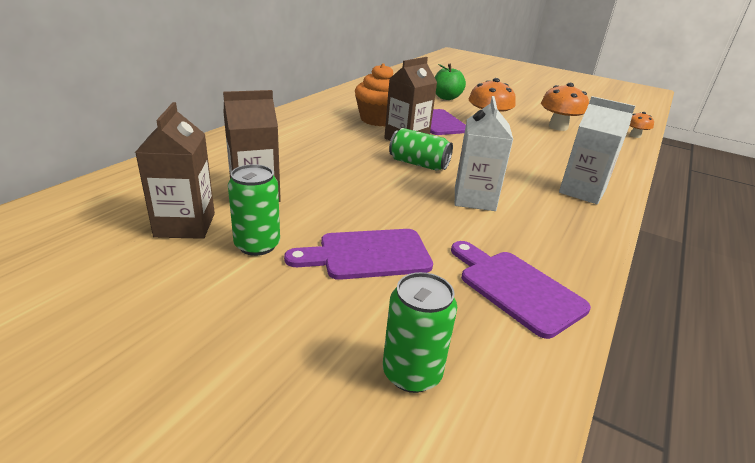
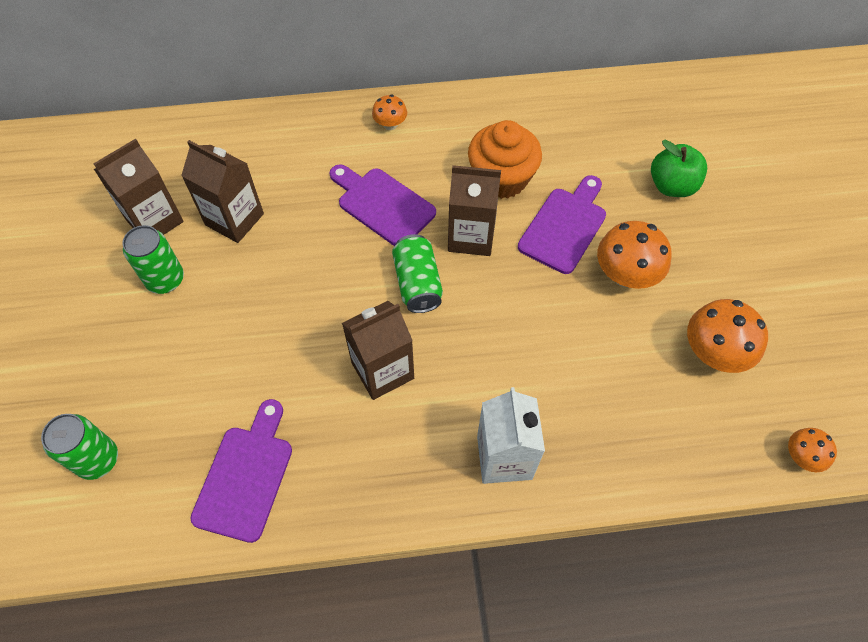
camera: 55 degrees right, 30 degrees up
purple cutting board [284,229,433,280] -> purple cutting board moved to [330,164,436,246]
white carton [455,96,513,211] -> brown carton [342,301,414,400]
none -> orange mushroom [372,95,407,130]

